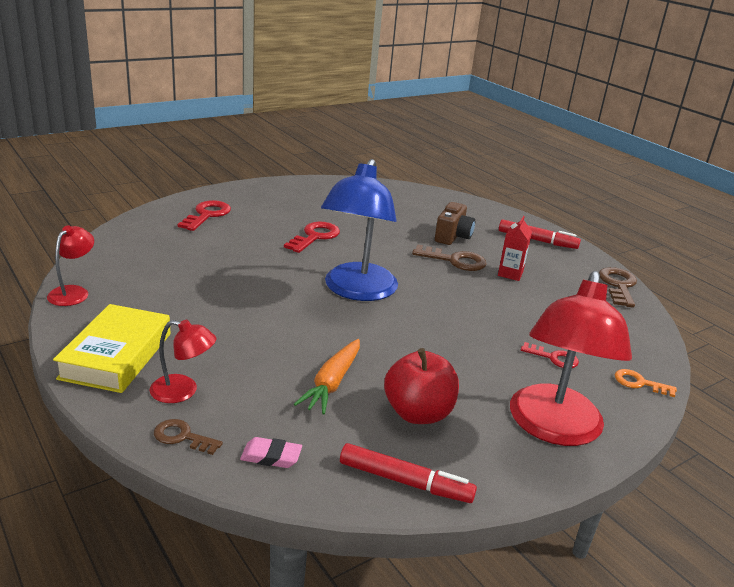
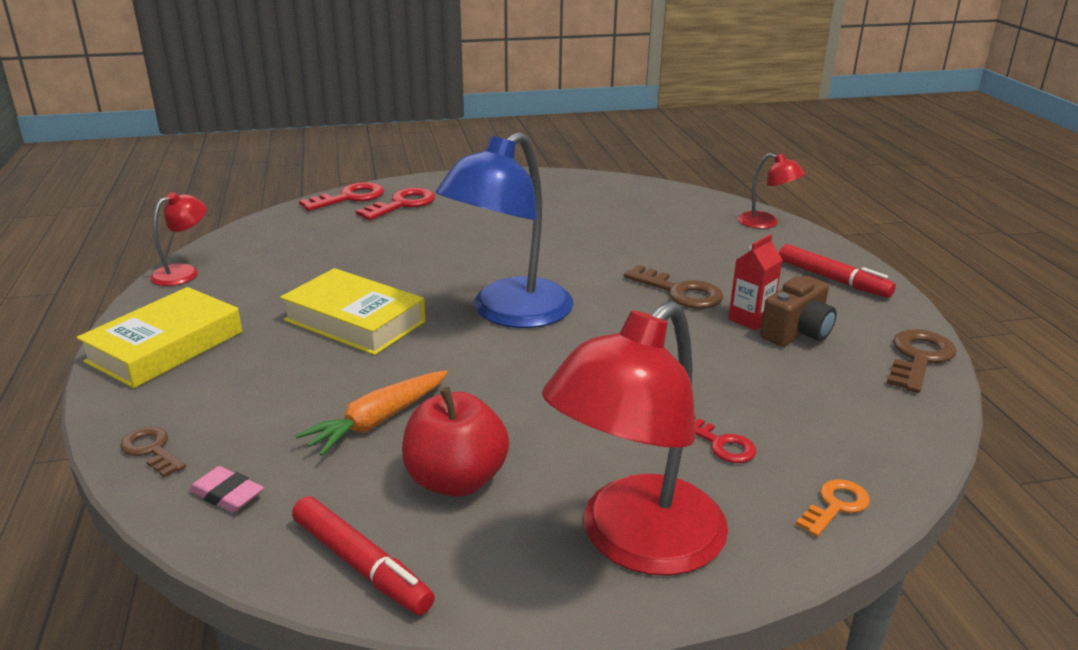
camera: 25 degrees right, 0 degrees up
red lamp [150,320,217,403] -> red lamp moved to [738,153,805,229]
red key [284,222,340,253] -> red key moved to [299,182,384,211]
brown camera [435,202,475,245] -> brown camera moved to [760,276,837,346]
orange key [615,369,677,397] -> orange key turned 90 degrees clockwise [796,479,870,537]
none -> yellow book [280,268,426,355]

